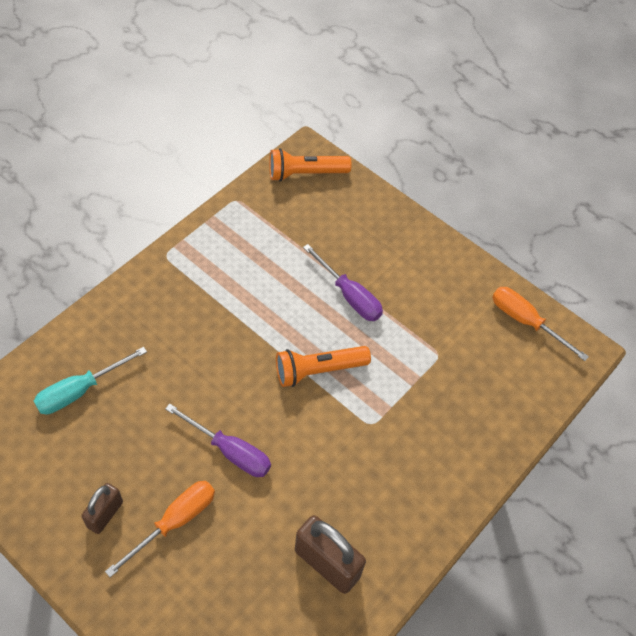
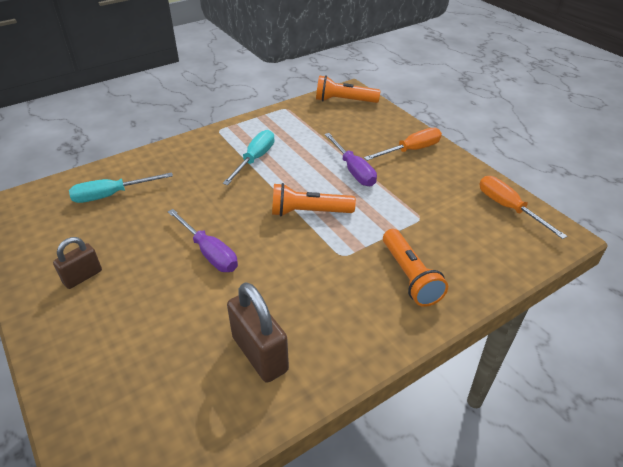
camera: 20 degrees right, 15 degrees down
orange screwdriver [105,481,215,577] -> orange screwdriver moved to [364,128,442,161]
none -> turquoise screwdriver [223,130,274,185]
none -> orange flashlight [383,229,448,307]

